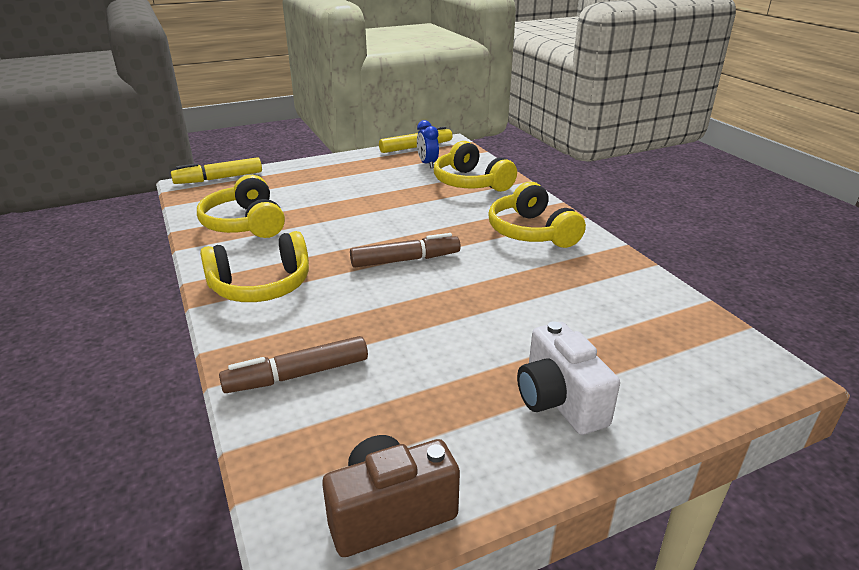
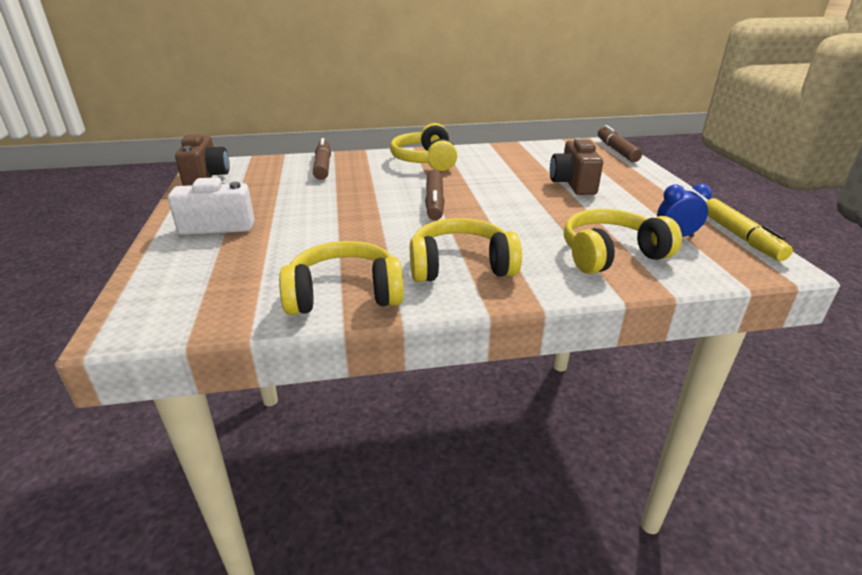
camera: 105 degrees right, 0 degrees up
yellow marker [171,157,262,184] -> brown marker [598,125,642,162]
yellow headphones [197,175,285,238] -> yellow headphones moved to [279,241,404,315]
none -> brown camera [550,138,603,195]

